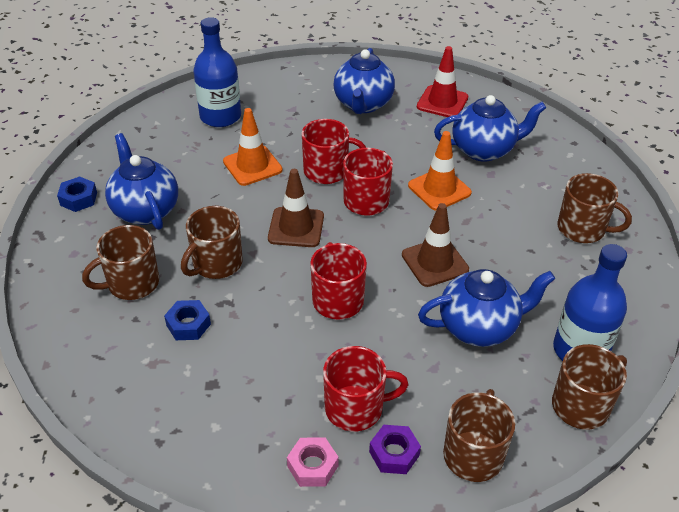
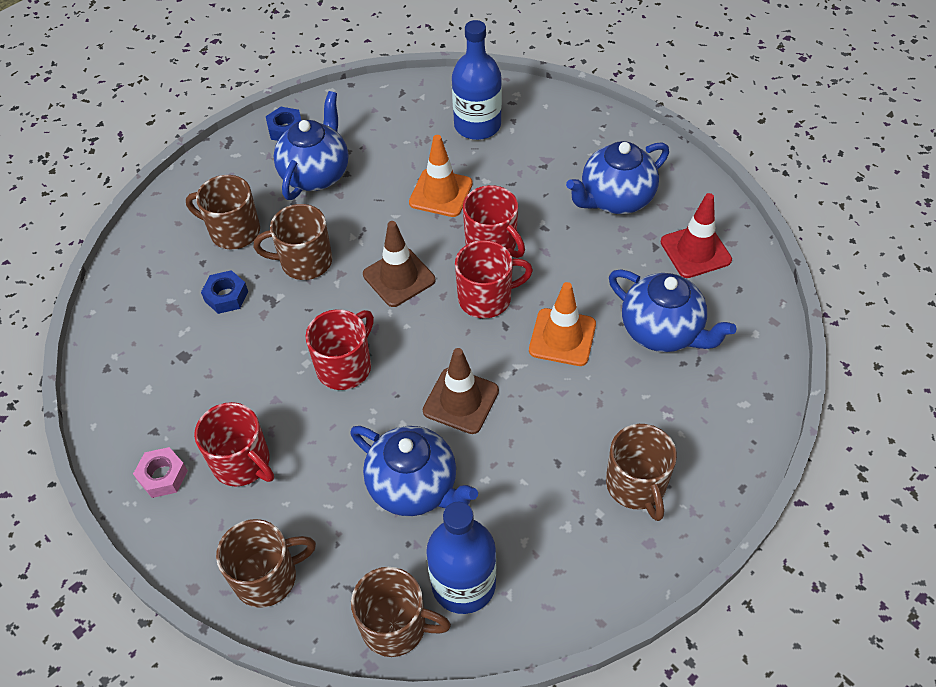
camera: 50 degrees right, 10 degrees up
purple nut [369,425,421,474] -> none

